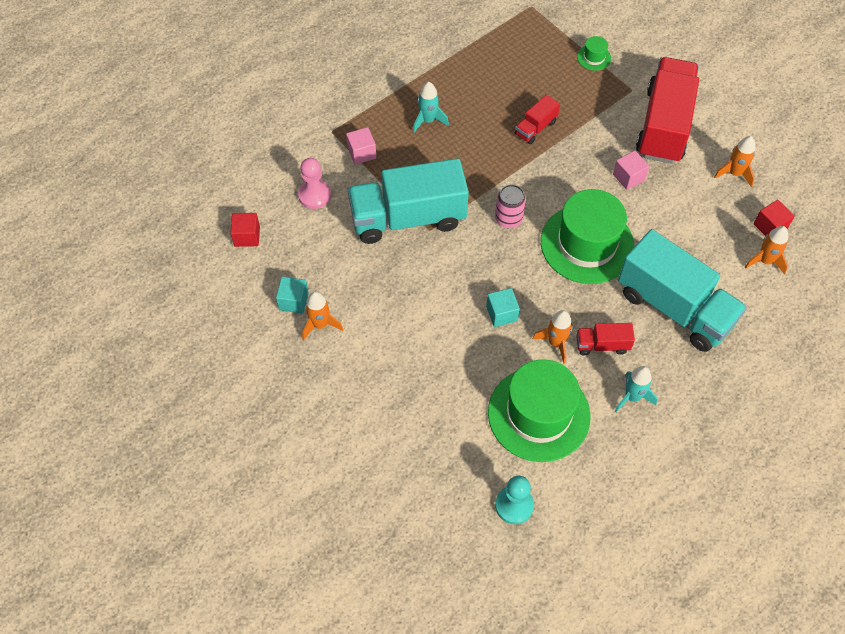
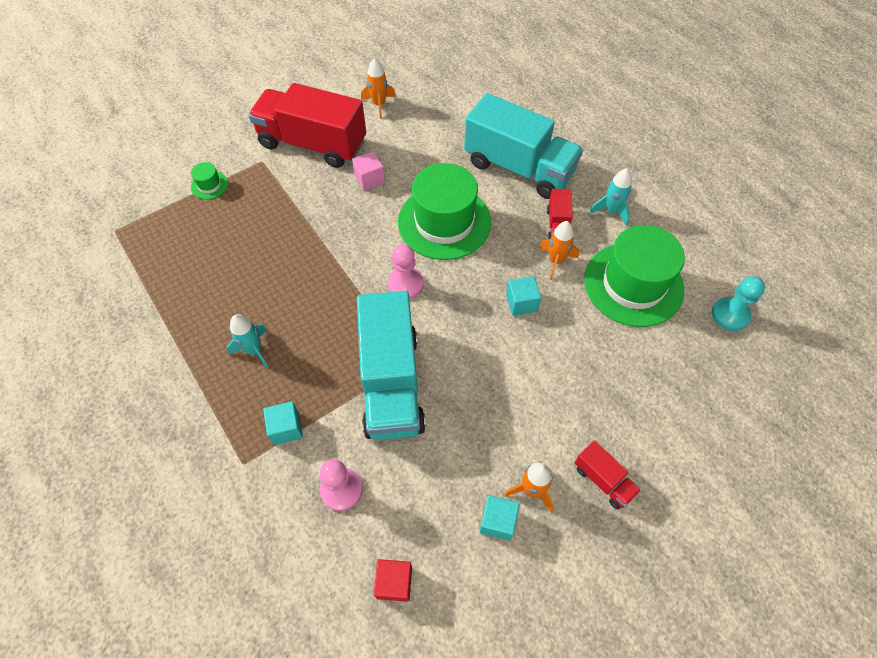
camera: 85 degrees left, 0 degrees up
pink cube [346,127,376,165] -> turquoise cube [263,401,303,445]
pink can [495,184,526,228] -> pink pawn [388,244,423,299]
red truck [515,95,560,144] -> red truck moved to [574,441,641,509]
turquoise truck [618,229,747,352] -> turquoise truck turned 75 degrees clockwise [464,93,583,199]
orange rocket [745,226,788,275] -> none
red cube [754,200,795,236] -> none

